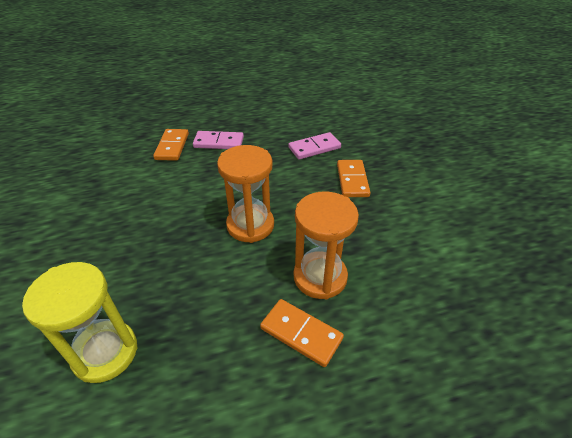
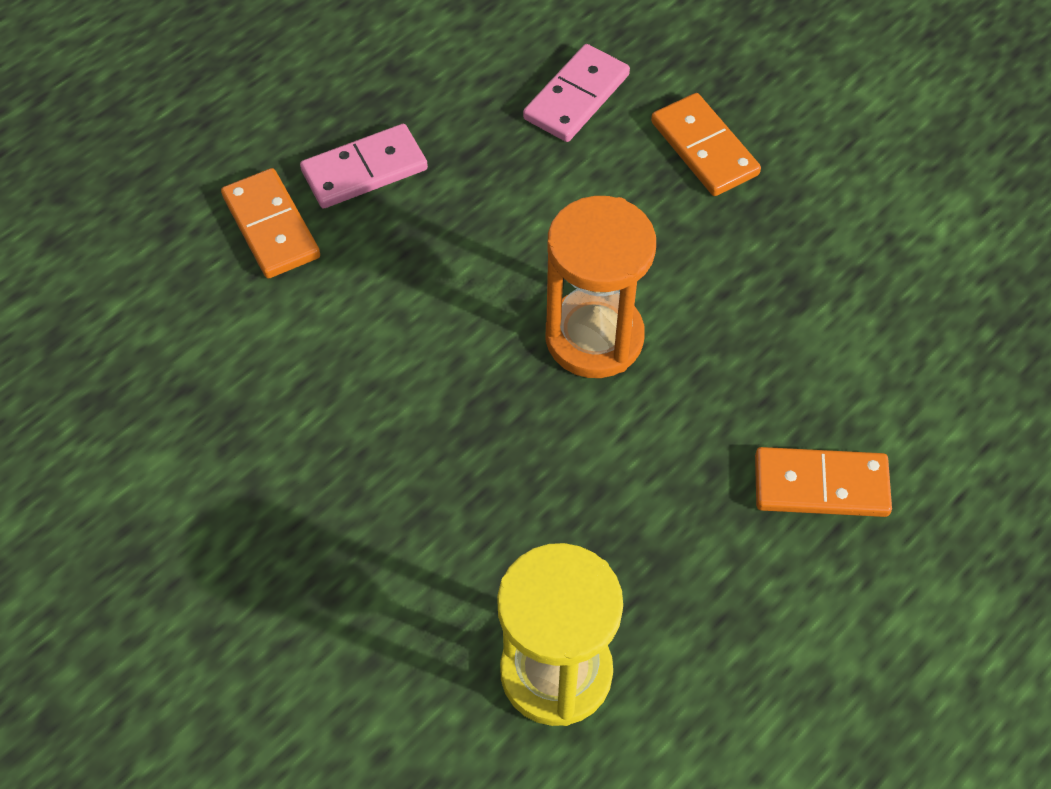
camera: 30 degrees left, 15 degrees up
orange hourglass [294,191,359,299] -> none

